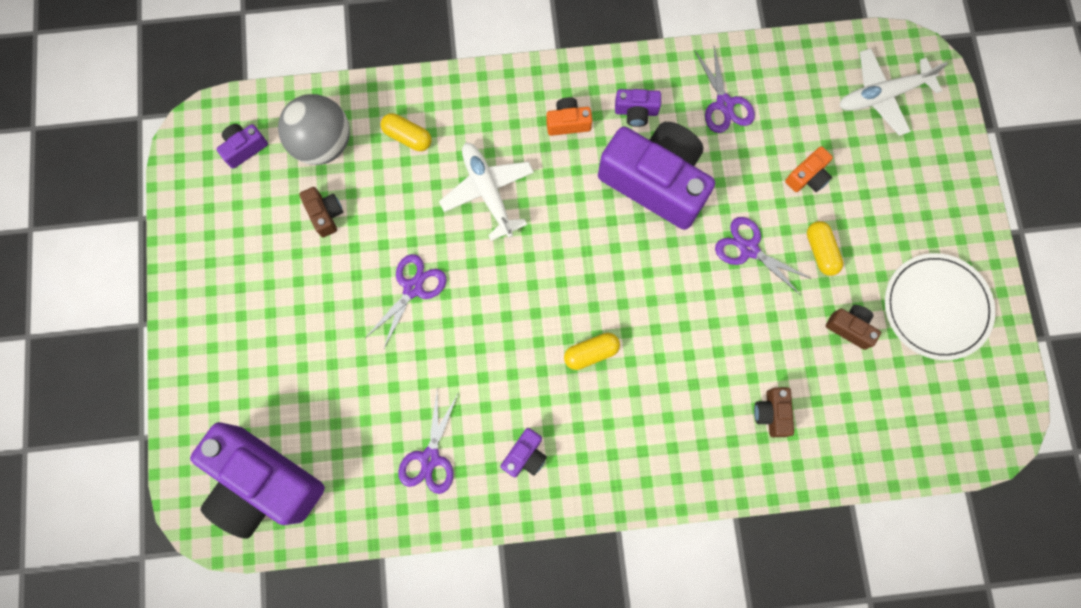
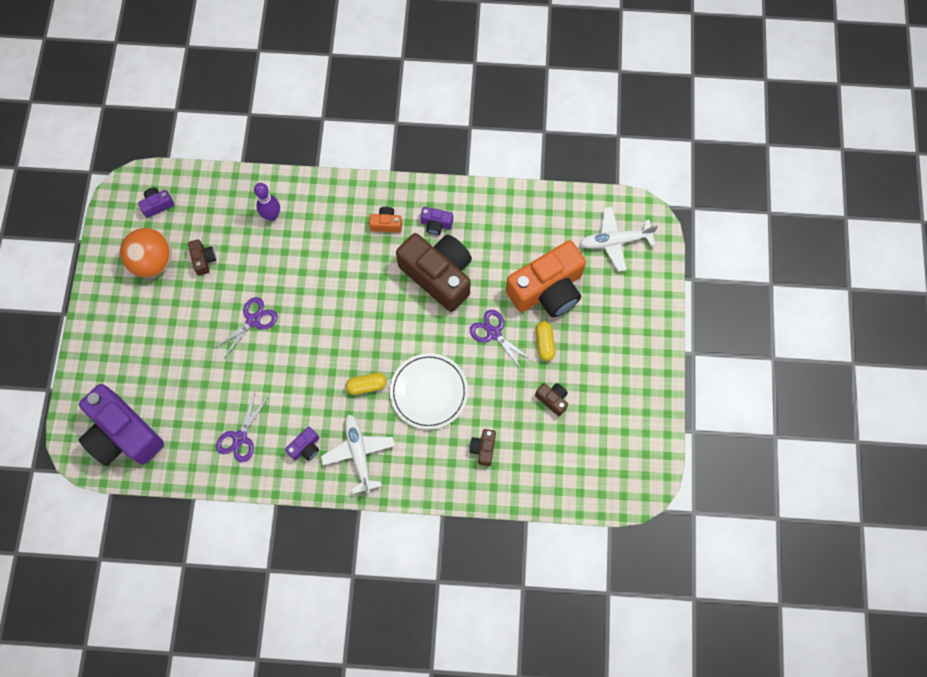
camera: 10 degrees right, 5 degrees down
grey ball [278,94,350,165] -> none
yellow capsule [381,113,432,151] -> purple bowling pin [254,183,280,221]
white plane [439,142,534,241] -> white plane moved to [321,415,395,494]
purple camera [598,122,715,230] -> brown camera [396,233,472,312]
purple scissors [695,46,755,133] -> none
orange camera [785,146,833,192] -> orange camera [506,240,586,318], size x2.39
white plate [885,253,996,360] -> white plate moved to [390,353,468,429]
none -> orange ball [120,228,172,277]

